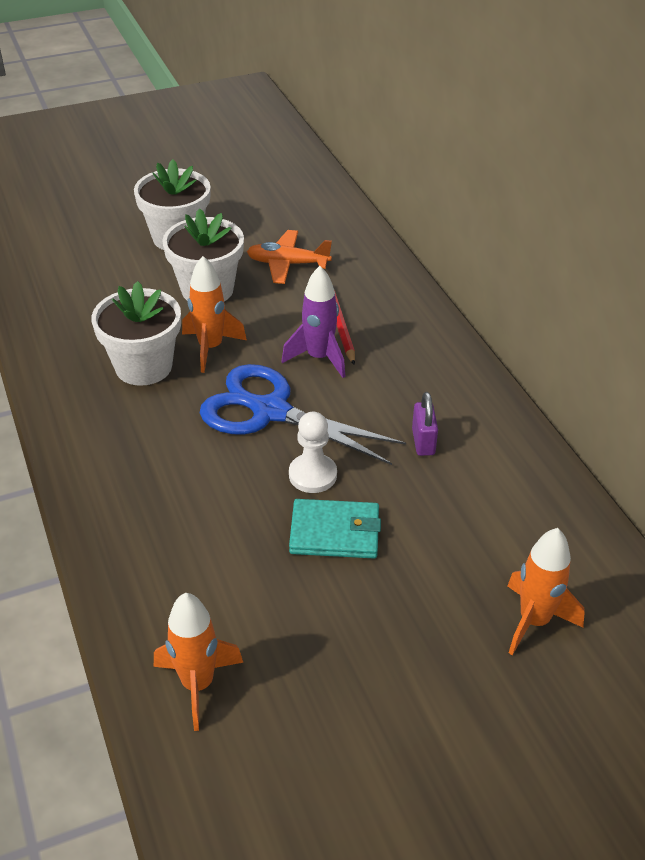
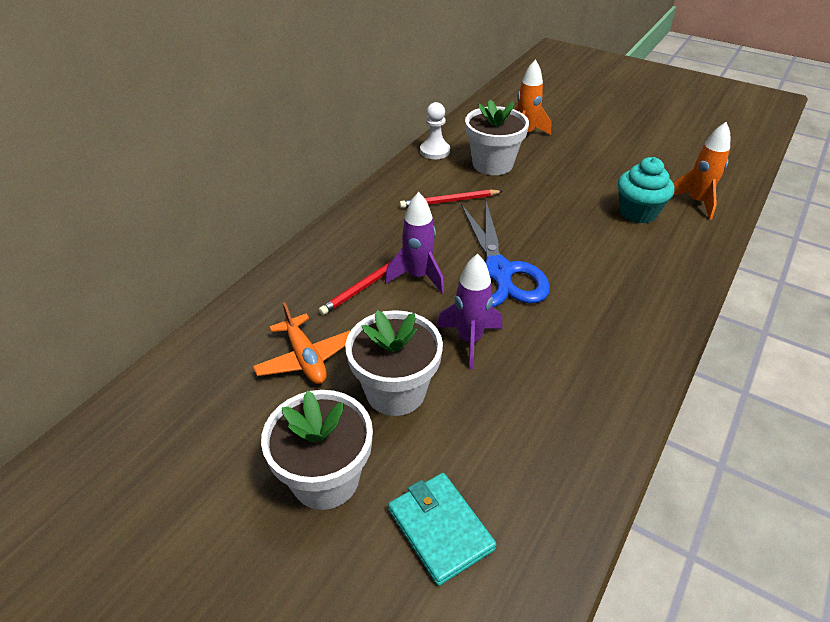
camera: 125 degrees left, 0 degrees up
white flower pot [91,281,181,386] -> white flower pot moved to [465,100,529,175]
orange rocket [182,256,247,373] -> purple rocket [437,254,503,369]
white pawn [289,412,337,493] -> white pawn moved to [420,102,450,159]
turquoise wallet [289,499,381,558] -> turquoise wallet moved to [388,473,497,586]
purple padlock [412,392,438,456] -> red pencil [399,189,503,208]
none -> turquoise cupcake [618,157,675,224]

